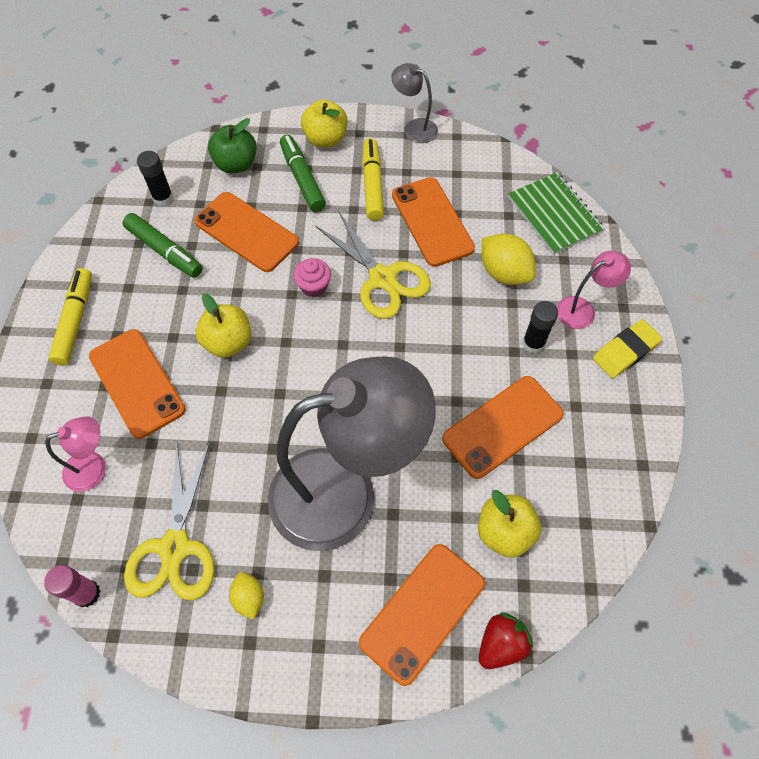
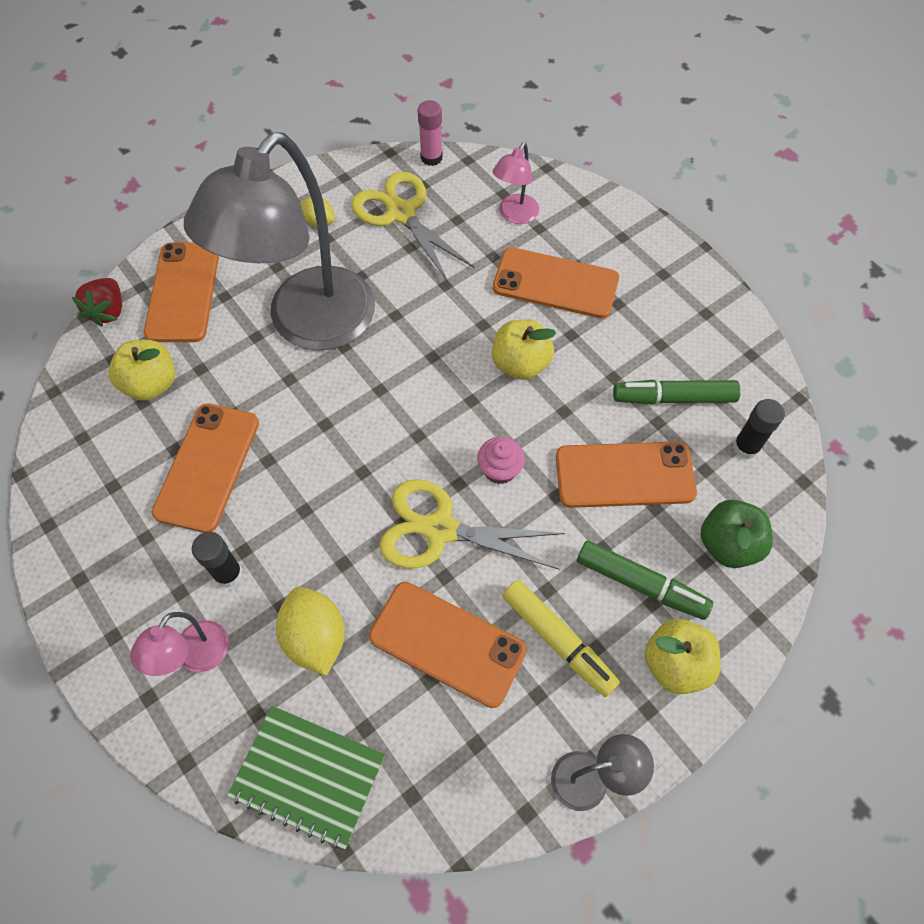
camera: 140 degrees right, 0 degrees up
yellow marker [48,268,92,366] -> none
yellow lemon [482,234,535,285] -> yellow lemon turned 60 degrees clockwise [276,587,345,676]
yellow eraser [593,319,663,378] -> none

